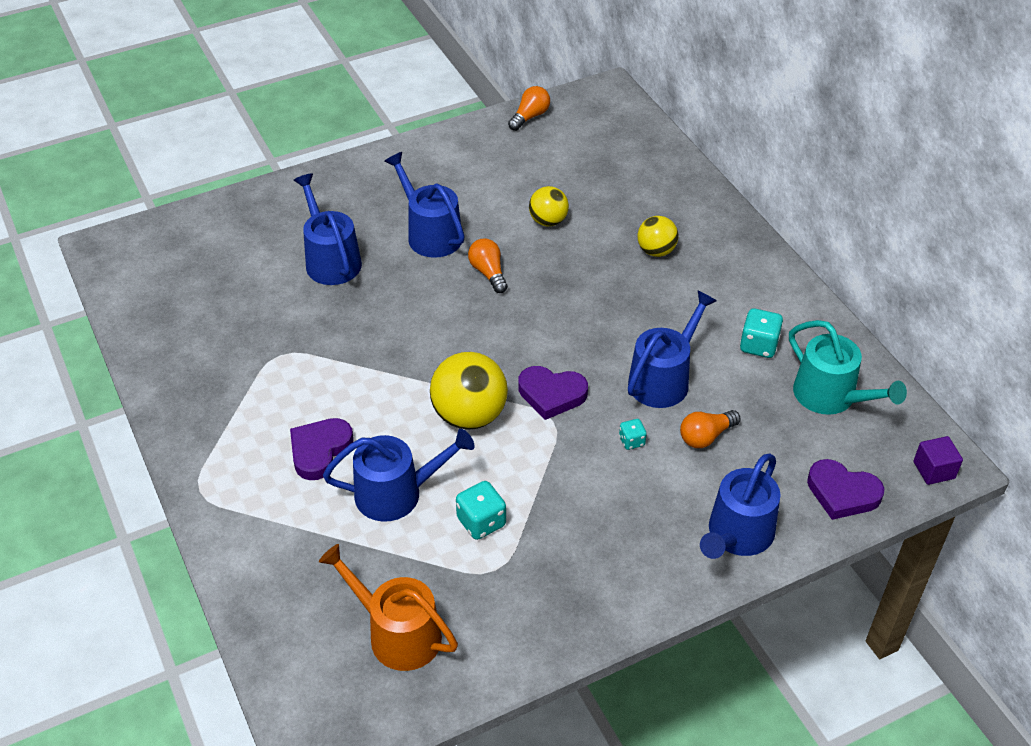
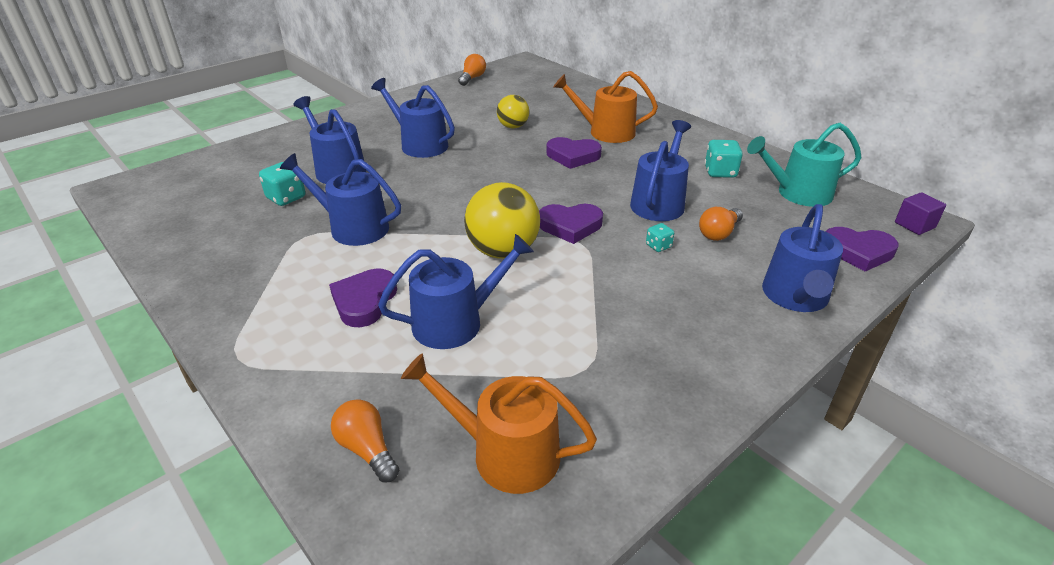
camera: 15 degrees left, 10 degrees down
turquoise dice [456,481,506,540] -> turquoise dice moved to [259,162,305,206]
orange light bulb [468,239,508,293] -> orange light bulb moved to [331,399,399,483]
yellow ball [637,216,678,257] -> orange watering can [553,71,658,143]
turquoise watering can [789,320,907,415] -> turquoise watering can turned 135 degrees clockwise [747,123,862,207]
none -> blue watering can [280,153,401,246]
none -> purple heart [546,137,602,169]

